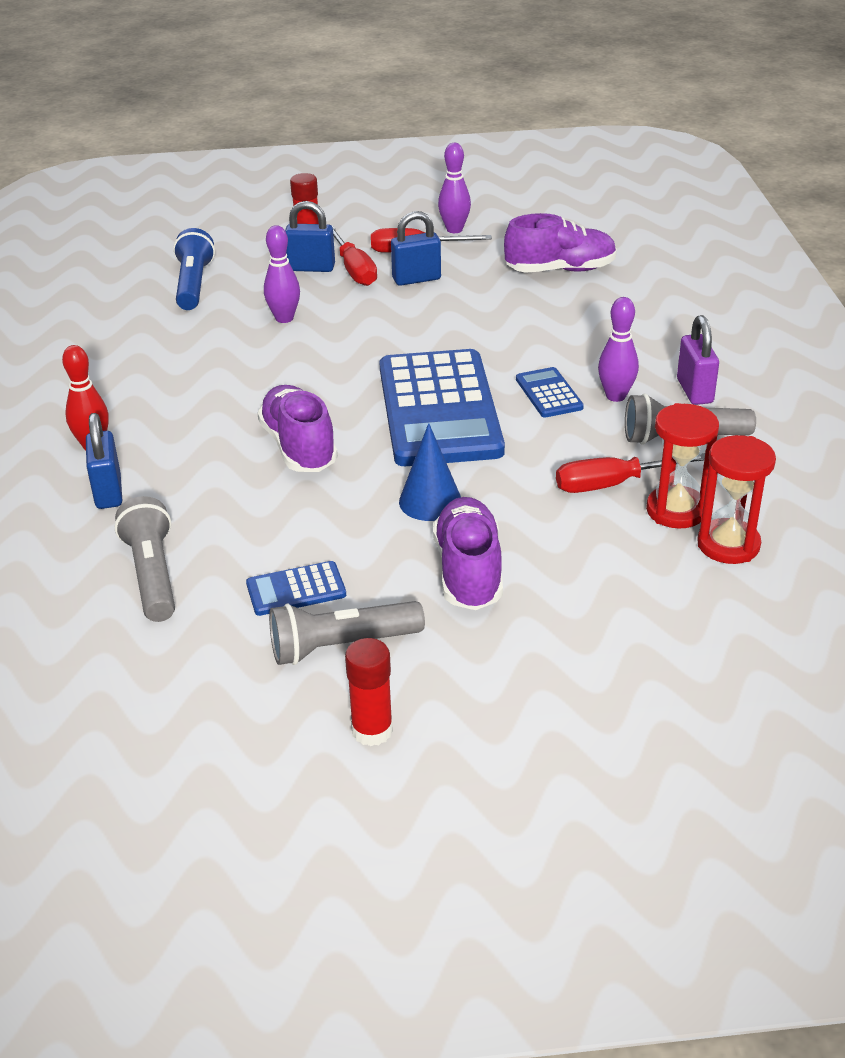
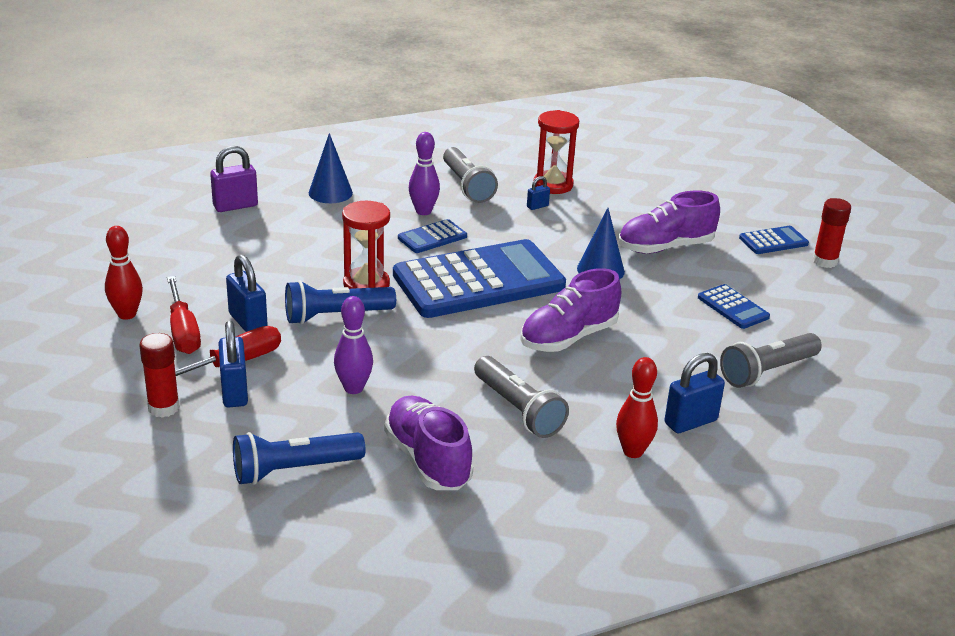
camera: 110 degrees left, 5 degrees down
grey flashlight [269,601,425,665] -> grey flashlight moved to [474,356,569,438]
purple bowling pin [438,143,471,233] -> red bowling pin [105,226,143,320]
purple shoe [504,213,617,273] -> purple shoe moved to [384,395,473,490]
red screwdriver [556,453,705,493] -> blue padlock [527,176,550,210]
purple padlock [677,315,719,405] -> purple padlock moved to [210,146,258,212]
red hourglass [697,435,776,564] -> red hourglass moved to [342,201,390,289]
none -> blue flashlight [285,280,396,324]
none -> blue cone [309,133,353,203]
none -> blue calculator [739,226,809,254]

